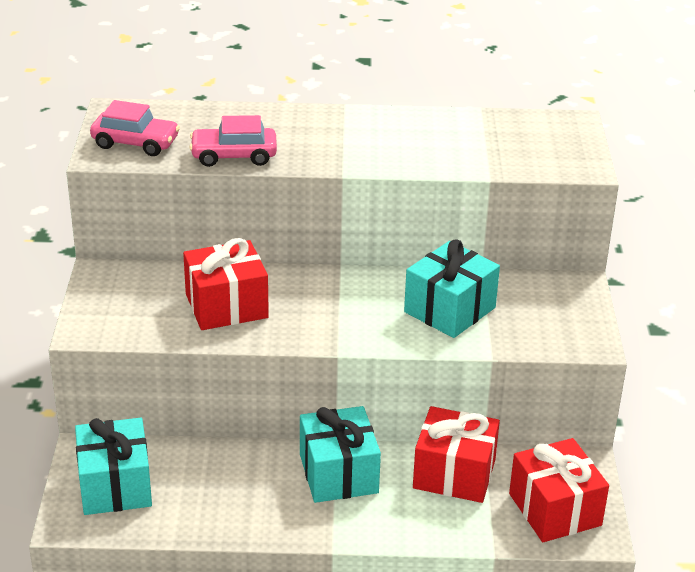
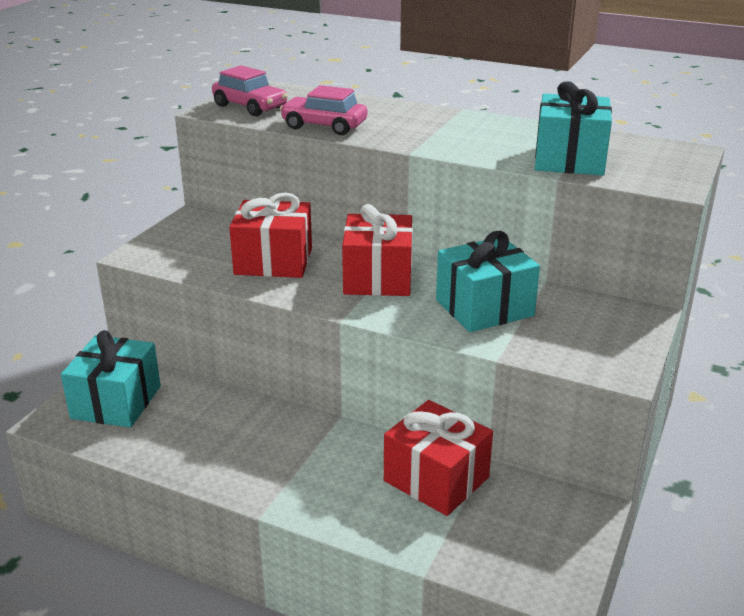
camera: 25 degrees right, 5 degrees down
turquoise gift [300,406,381,503] -> turquoise gift moved to [535,81,612,176]
red gift [509,438,609,542] -> red gift moved to [342,204,413,296]

